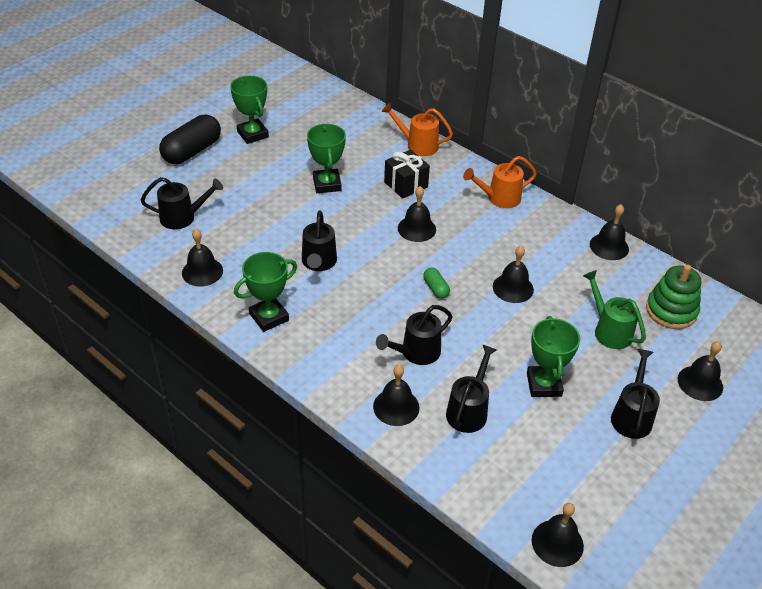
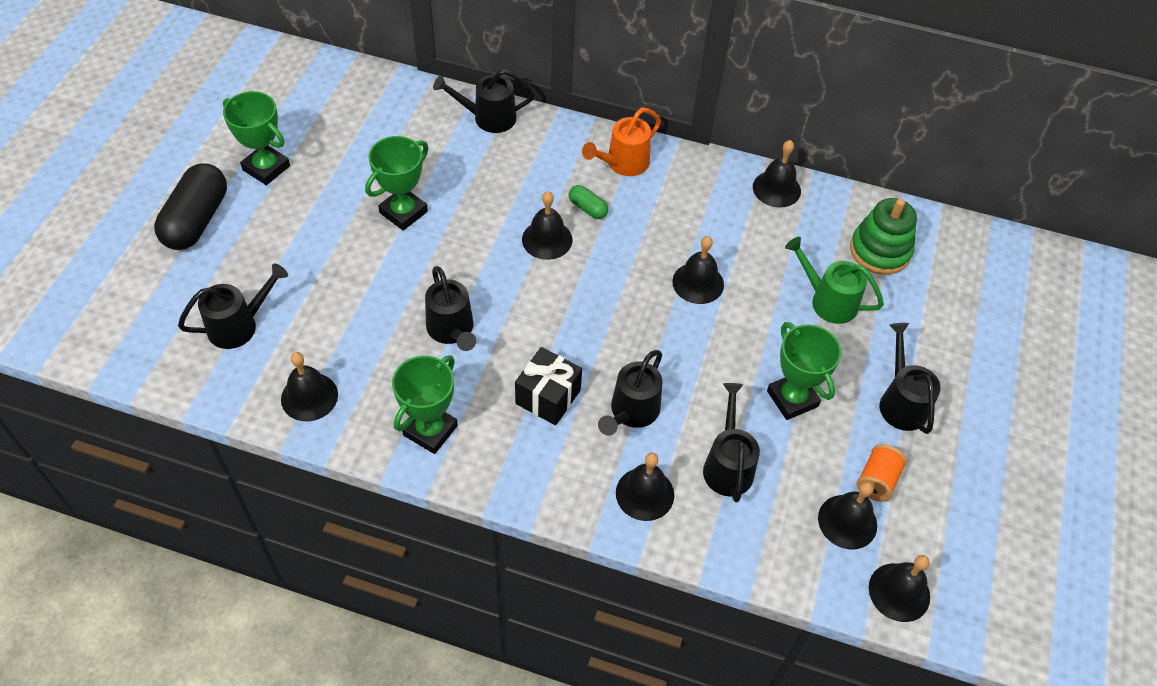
camera: 25 degrees left, 10 degrees up
green trophy [307,123,346,193] -> green trophy turned 75 degrees clockwise [365,136,429,231]
orange watering can [382,103,453,156] -> black watering can [433,69,534,133]
black gift [384,150,430,199] -> black gift moved to [515,347,582,425]
green capsule [423,268,450,299] -> green capsule moved to [569,185,608,219]
black bell [678,341,723,401] -> black bell moved to [818,482,877,549]
none -> orange spool [856,444,907,502]

